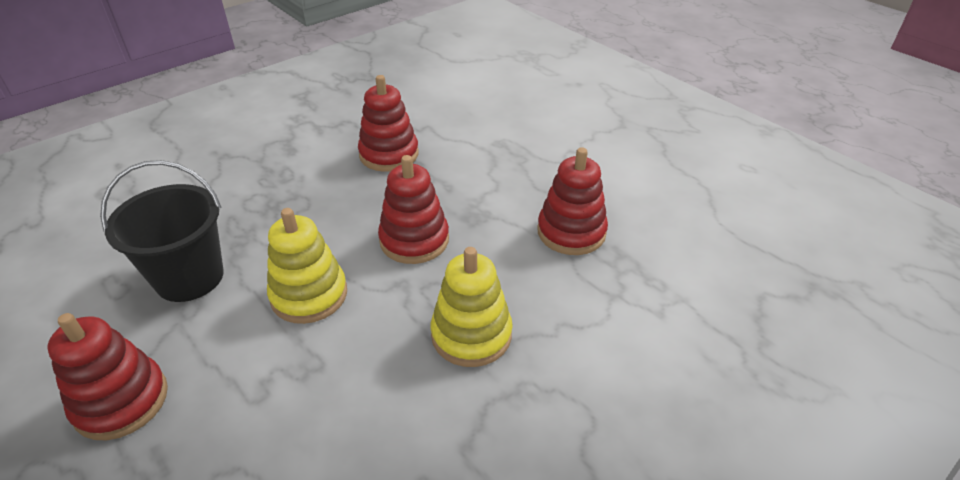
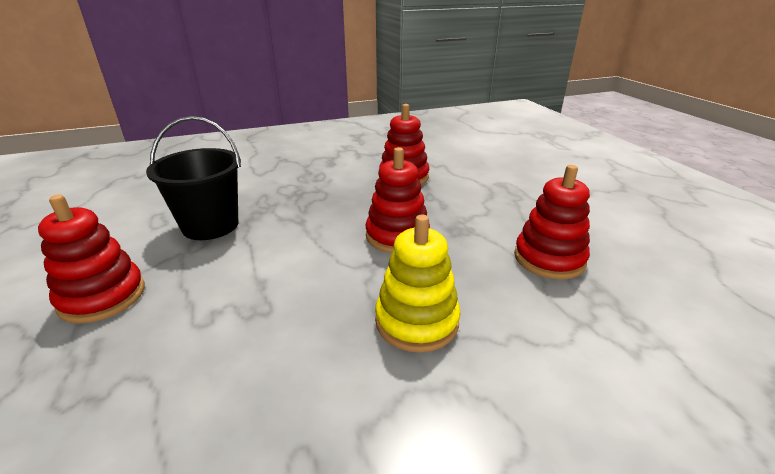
camera: 20 degrees right, 10 degrees down
yellow stacking toy [267,208,347,324] -> none

